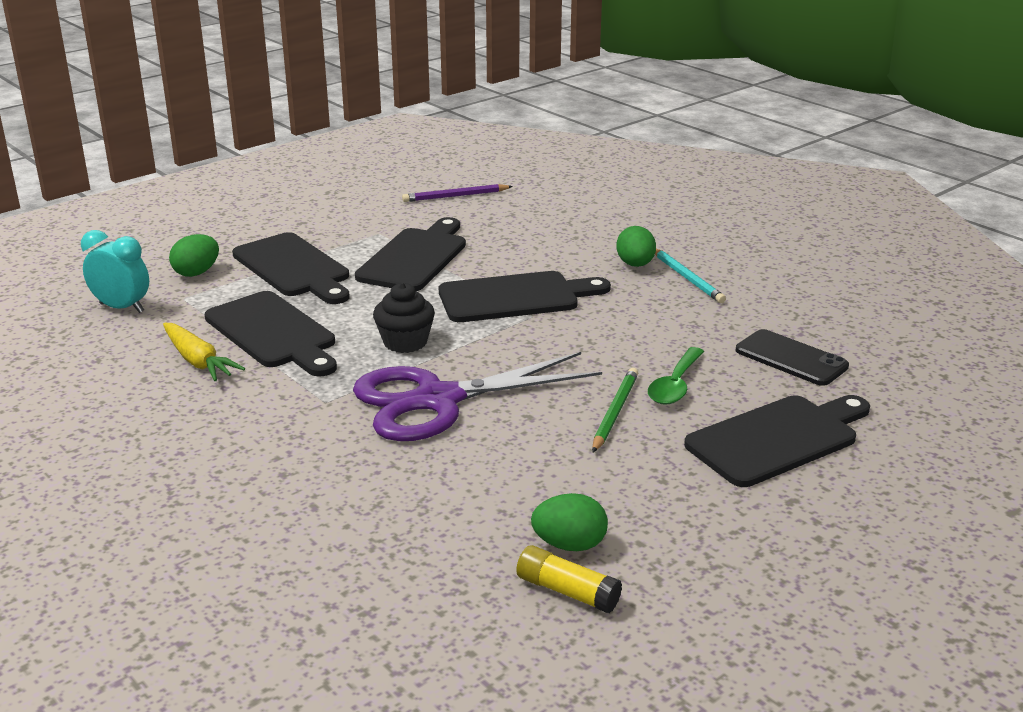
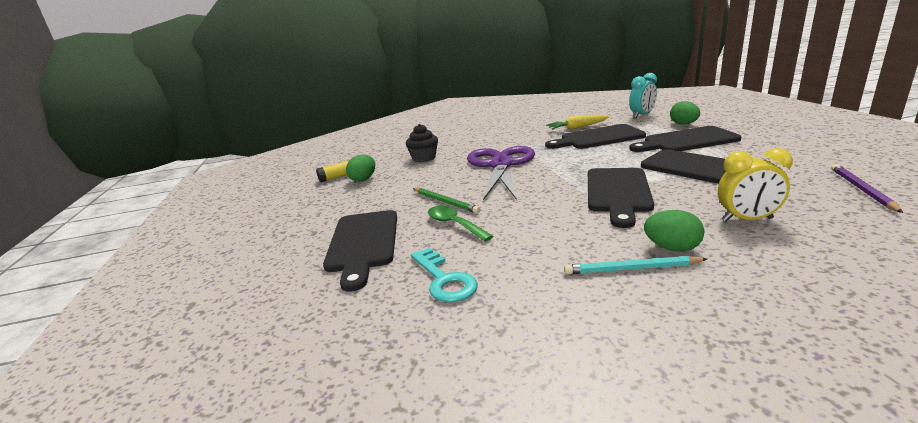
camera: 120 degrees right, 5 degrees down
black cupcake [373,283,435,353] -> black cupcake moved to [406,124,438,162]
black phone [736,329,849,386] -> turquoise key [411,248,478,303]
none -> yellow clock [718,148,793,222]

